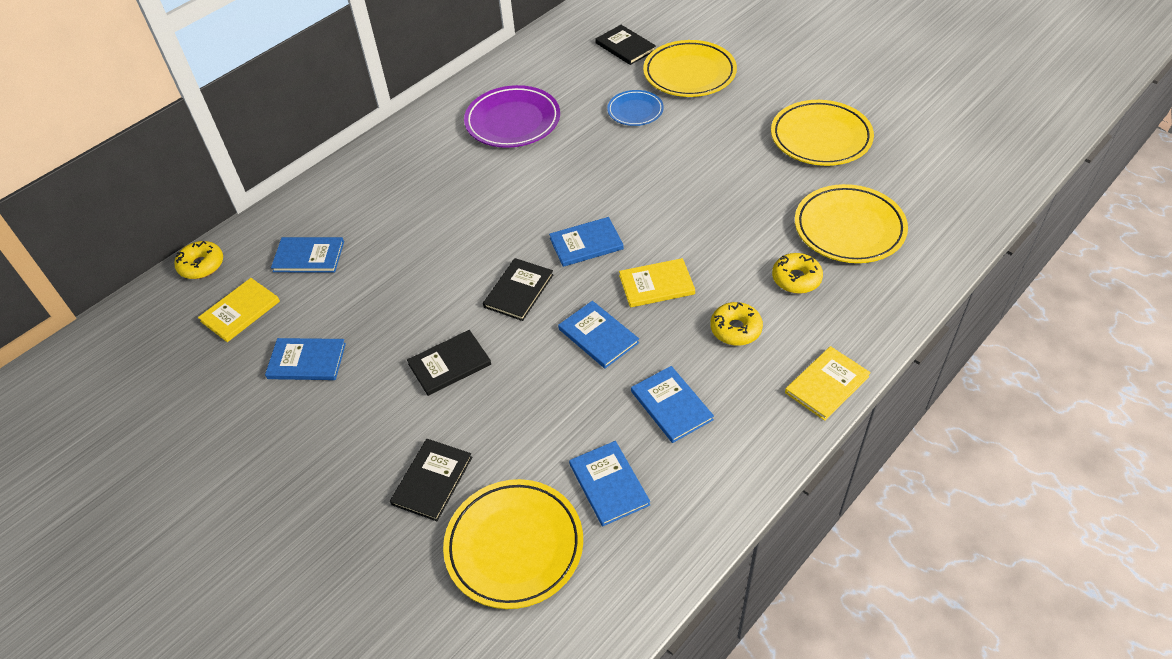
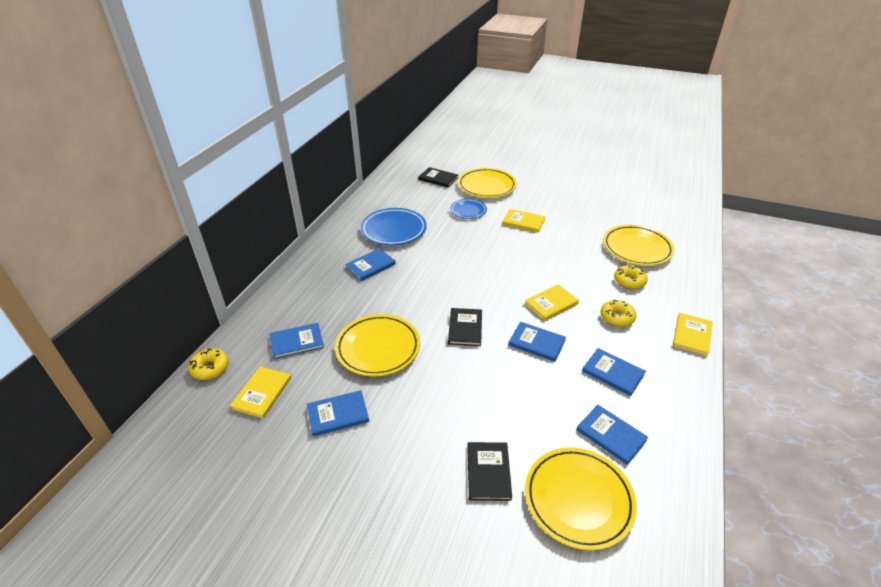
camera: 25 degrees left, 10 degrees down
black book [407,330,491,396] -> none
purple plate [464,85,560,148] -> blue plate [361,208,427,245]
blue book [549,217,624,267] -> blue book moved to [345,248,396,281]
yellow plate [771,100,874,166] -> yellow plate moved to [335,314,420,377]
none -> yellow book [502,209,546,232]

